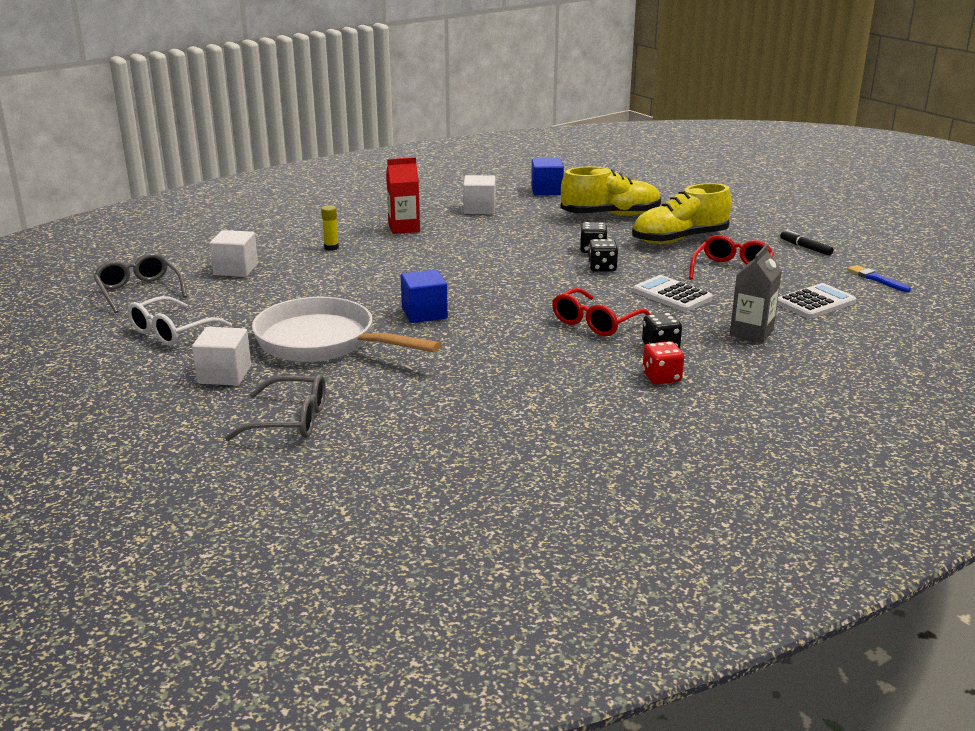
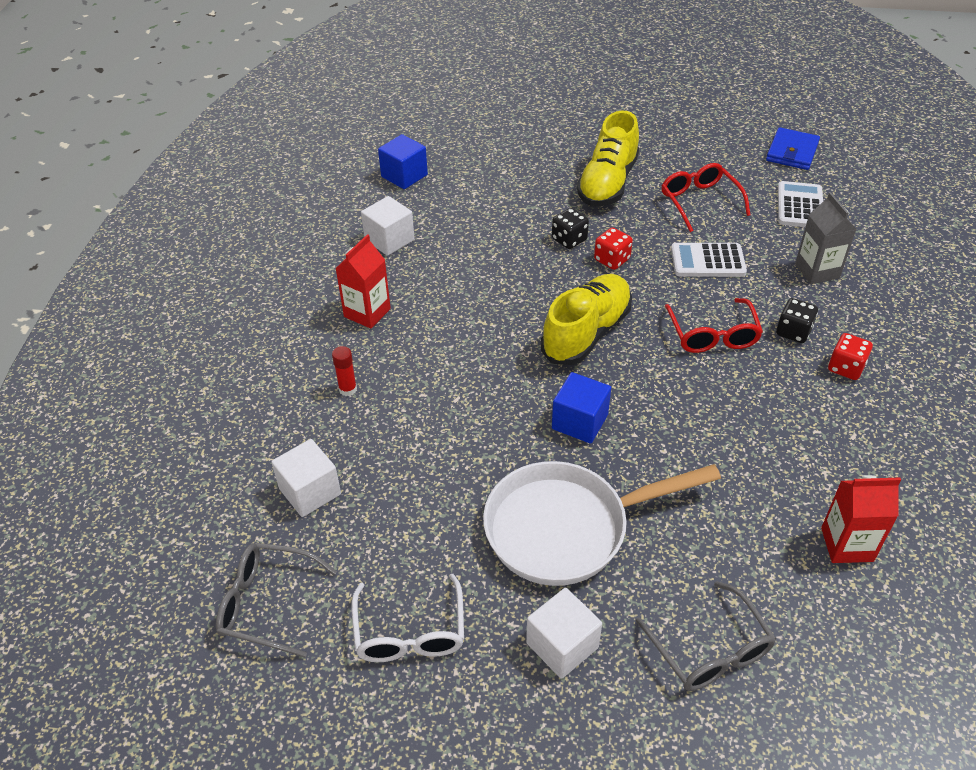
camera: 45 degrees left, 20 degrees up
grey glasses [225,374,326,441] -> grey glasses turned 105 degrees clockwise [636,581,776,691]
yellow glue stick [321,205,339,251] -> red glue stick [332,346,357,396]
yellow shoe [561,166,661,216] -> yellow shoe moved to [541,274,632,365]
black dice [588,239,618,272] -> red dice [594,227,633,270]
black marker [780,230,834,256] -> none
blue brush [847,265,911,292] -> blue wallet [766,127,820,170]
none -> red carton [821,475,901,563]

